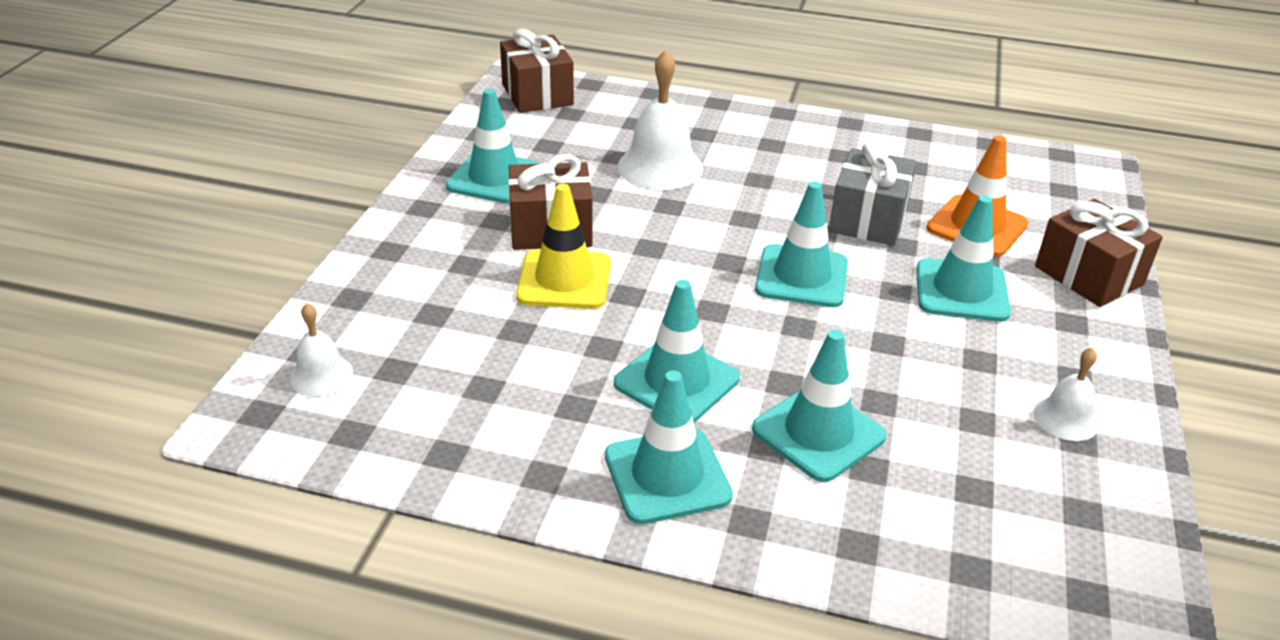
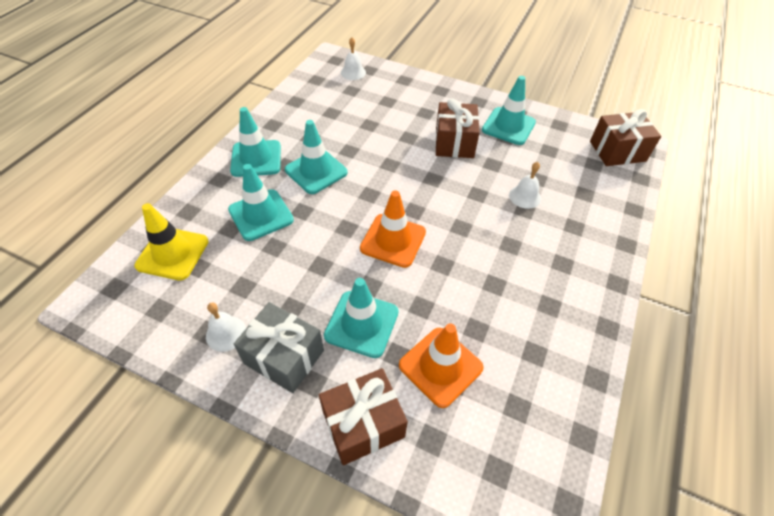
camera: 100 degrees right, 15 degrees up
yellow traffic cone [516,184,611,309] -> yellow traffic cone moved to [134,203,209,281]
white bell [618,50,703,190] -> white bell [509,162,541,209], size x0.56
turquoise traffic cone [755,181,848,307] -> orange traffic cone [360,190,426,268]
grey gift [829,141,917,246] -> grey gift moved to [234,302,324,393]

